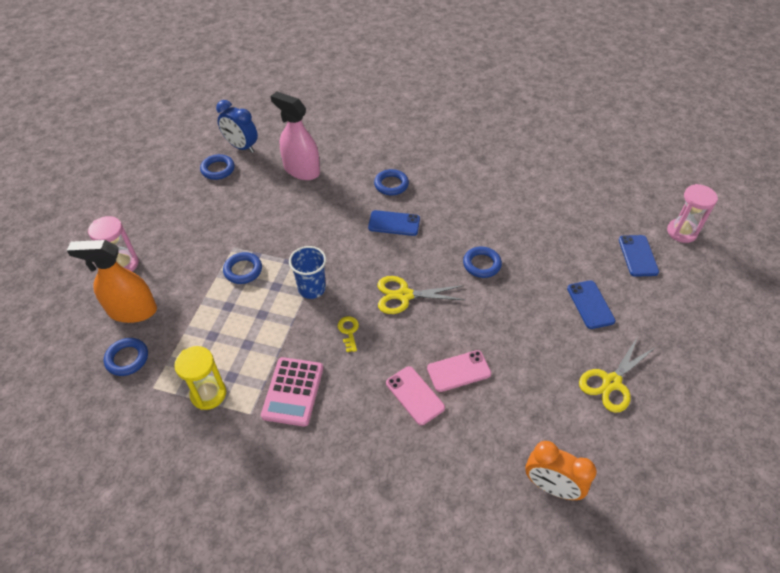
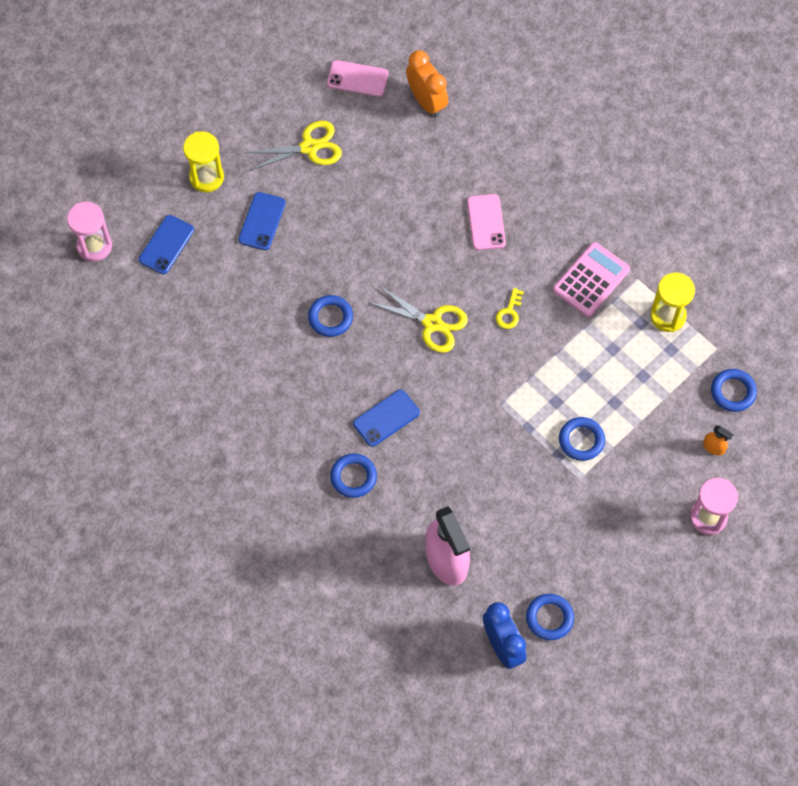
camera: 150 degrees left, 15 degrees up
orange spray bottle [67,240,157,323] -> orange spray bottle [703,425,734,456], size x0.42
blue cup [289,246,326,299] -> none
blue phone [368,210,420,236] -> blue phone turned 75 degrees counterclockwise [353,390,420,447]
pink phone [427,350,491,392] -> pink phone moved to [327,60,388,97]
none -> yellow hourglass [183,131,224,192]

